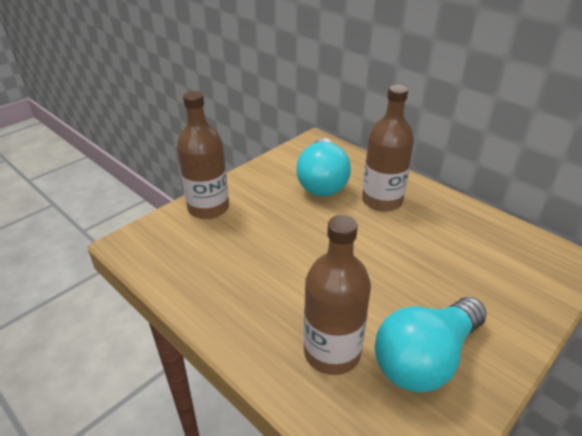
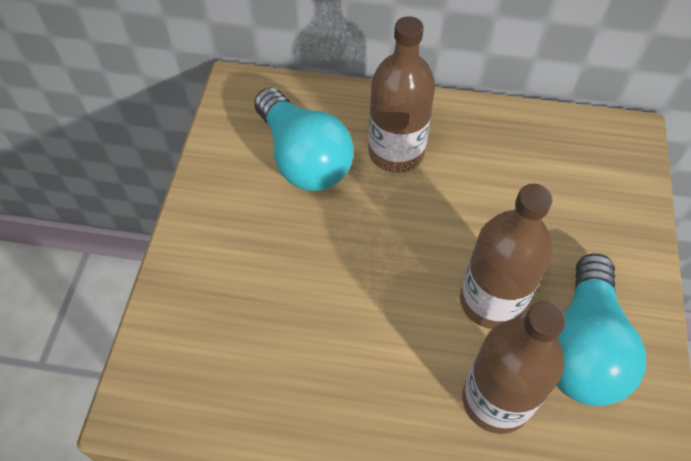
camera: 35 degrees left, 20 degrees up
brown bottle [177,91,229,219] -> brown bottle moved to [460,184,553,329]

